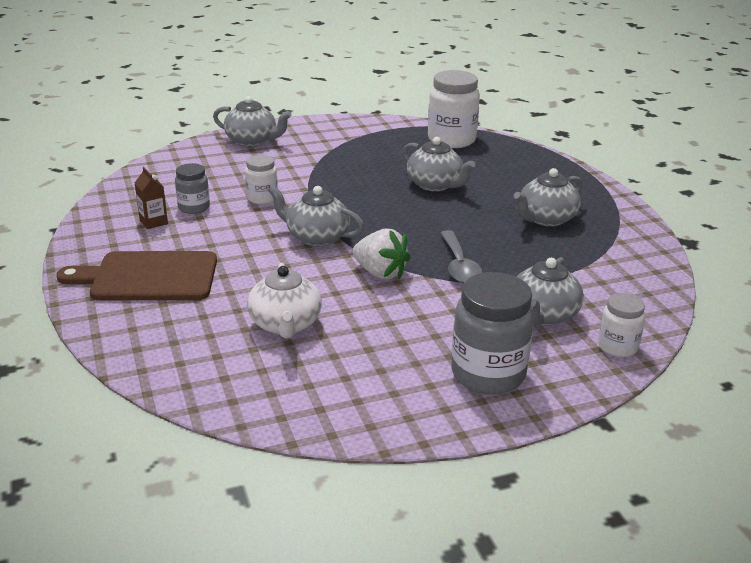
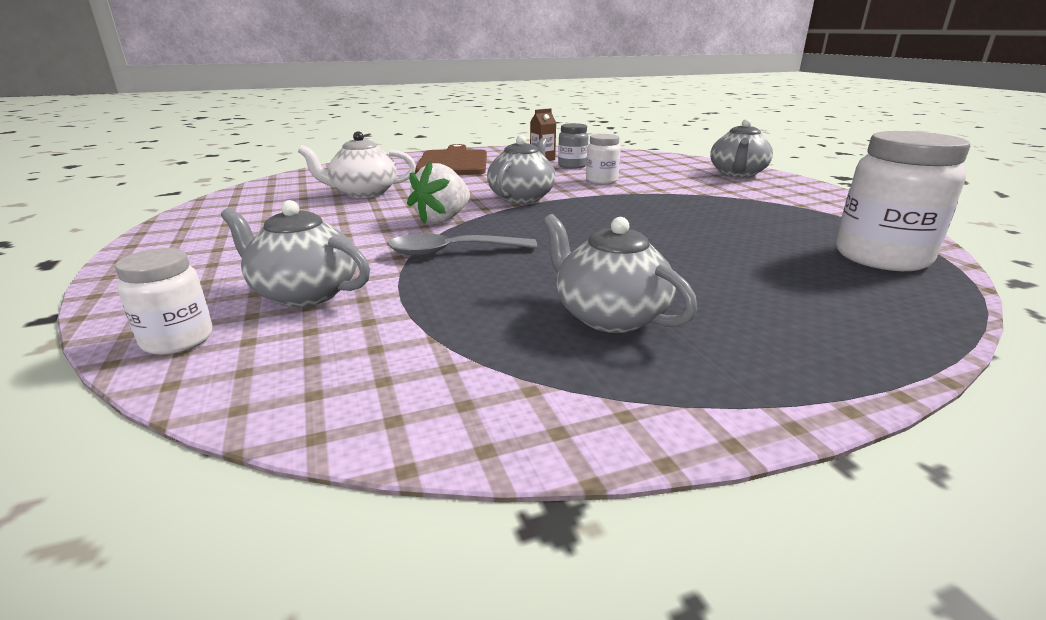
camera: 90 degrees right, 5 degrees down
grey teapot [403,137,475,192] -> none
grey jar [451,272,534,395] -> none

